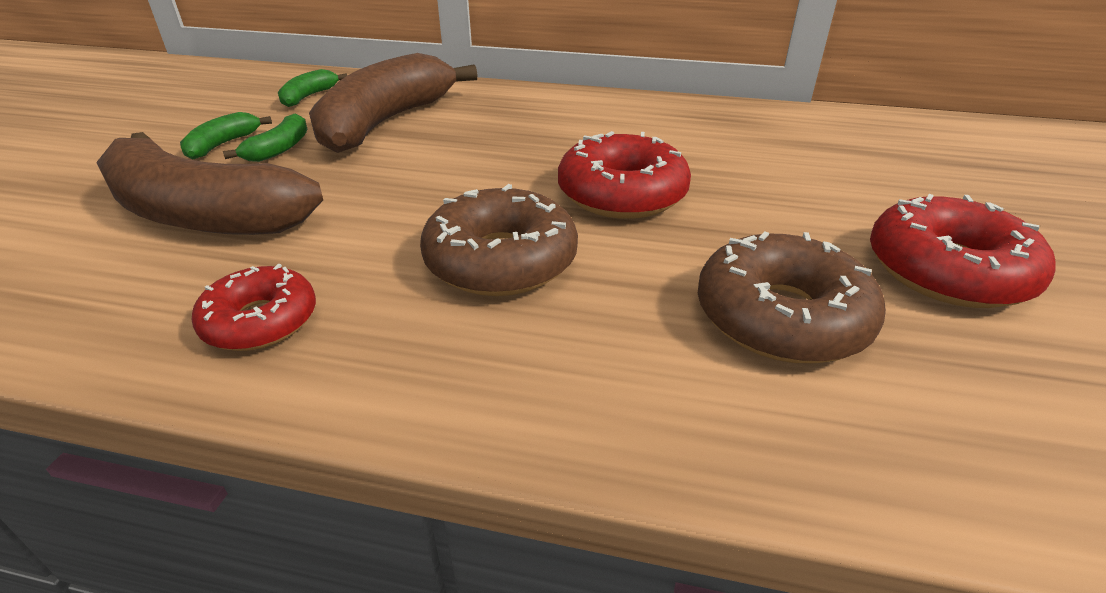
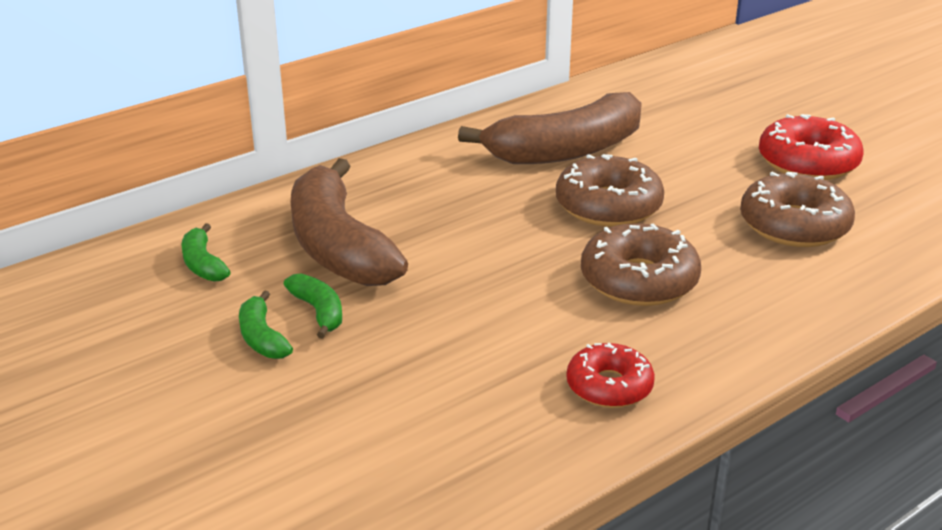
camera: 50 degrees left, 5 degrees down
brown banana [96,132,323,235] -> brown banana moved to [458,92,642,164]
red donut [558,131,691,219] -> brown donut [556,154,664,227]

